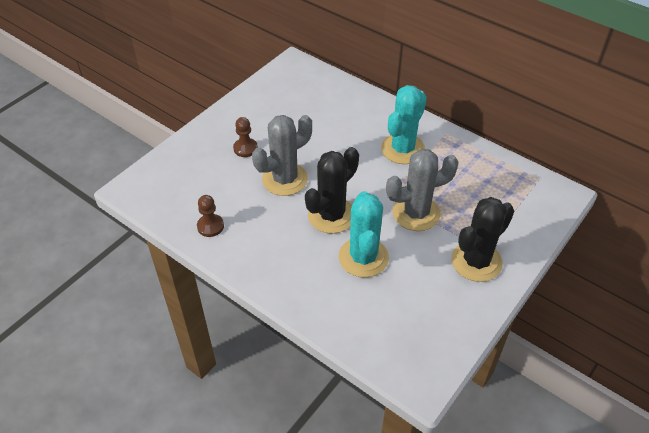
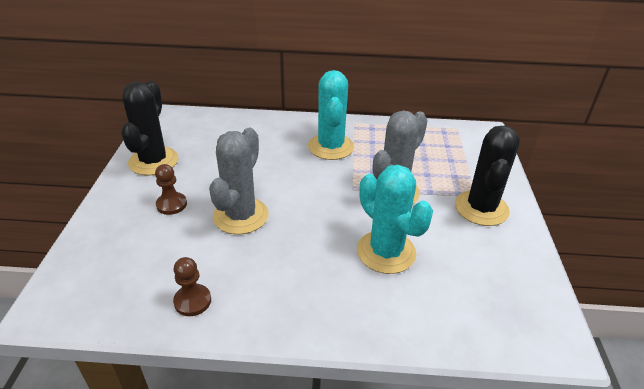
camera: 35 degrees left, 10 degrees down
black cactus [305,147,359,234] -> black cactus moved to [121,81,179,175]

